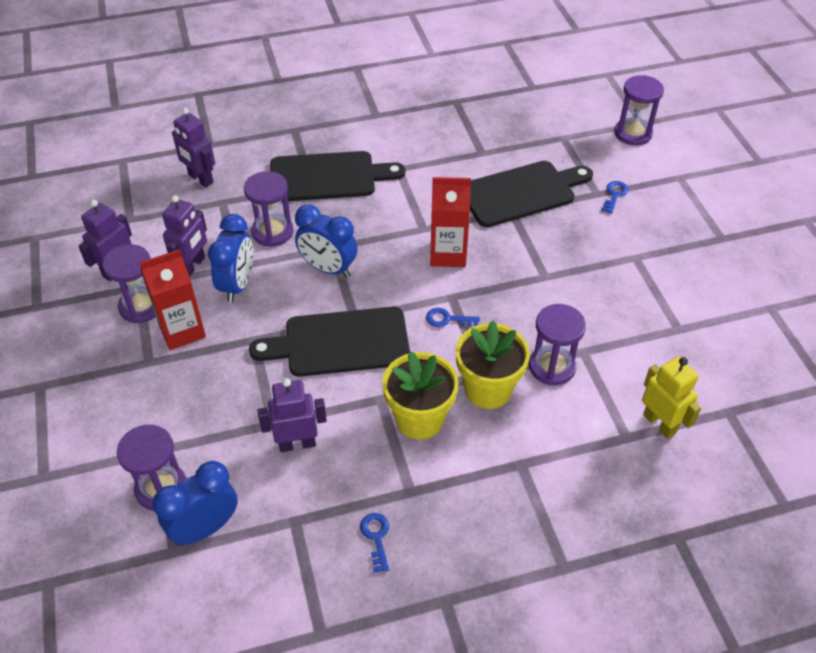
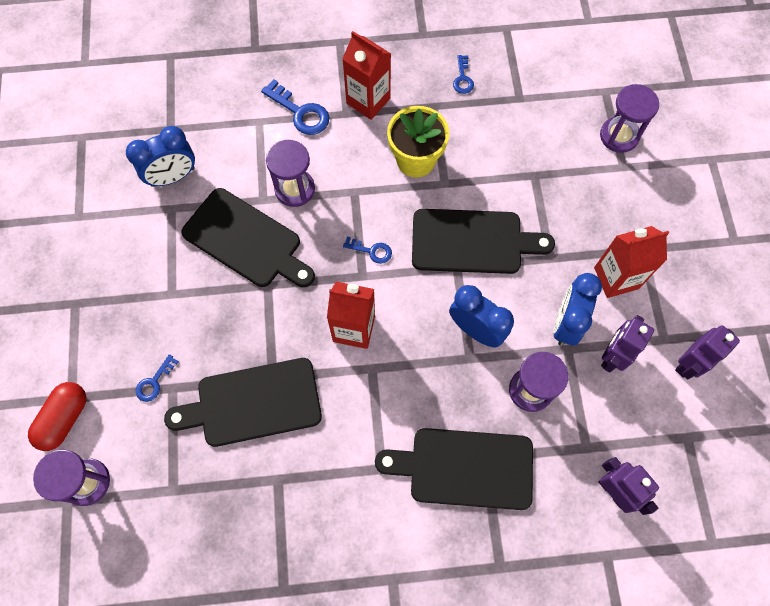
camera: 170 degrees left, 20 degrees up
purple hourglass [102,244,156,323] -> none
blue clock [153,461,238,546] -> blue clock moved to [126,126,195,187]
purple robot [258,378,327,452] -> none
yellow flower pot [456,320,530,409] -> none
yellow robot [642,357,701,439] -> none
none -> red capsule [28,382,86,451]
none -> black cutting board [181,188,315,287]
none -> blue key [261,79,329,135]
none -> red carton [342,31,391,120]

